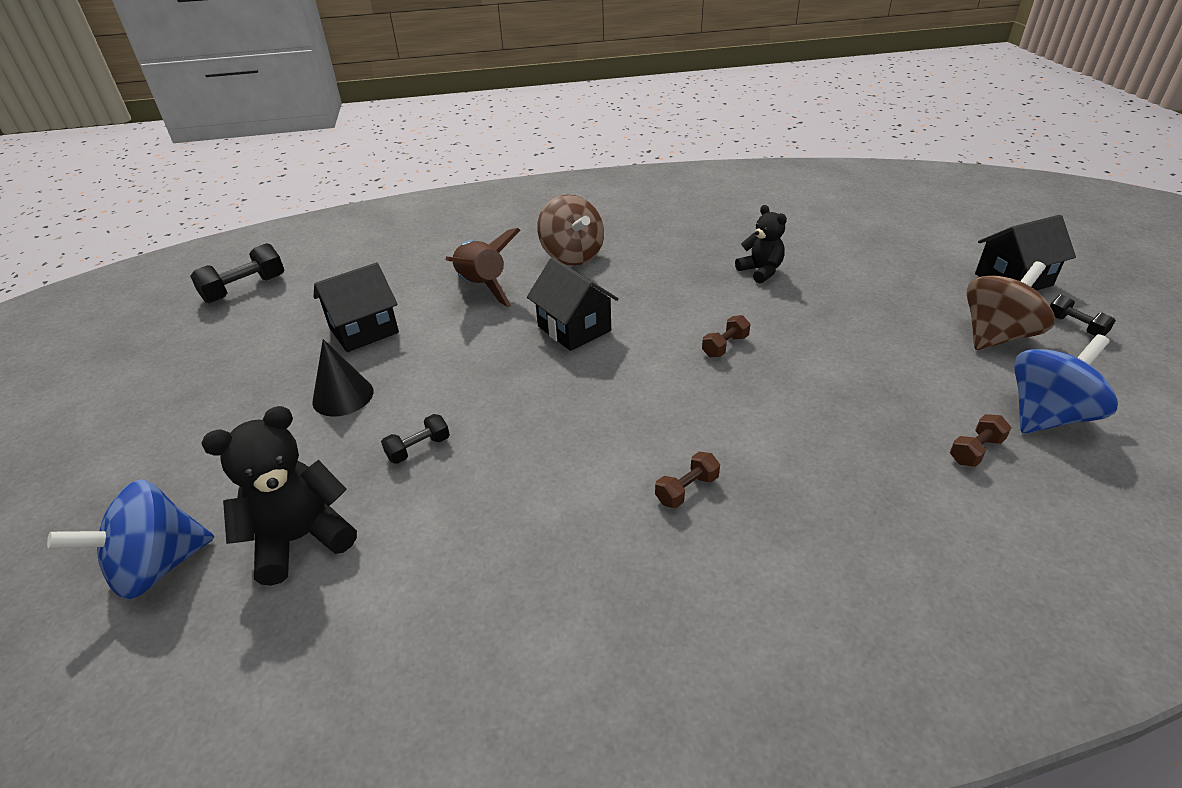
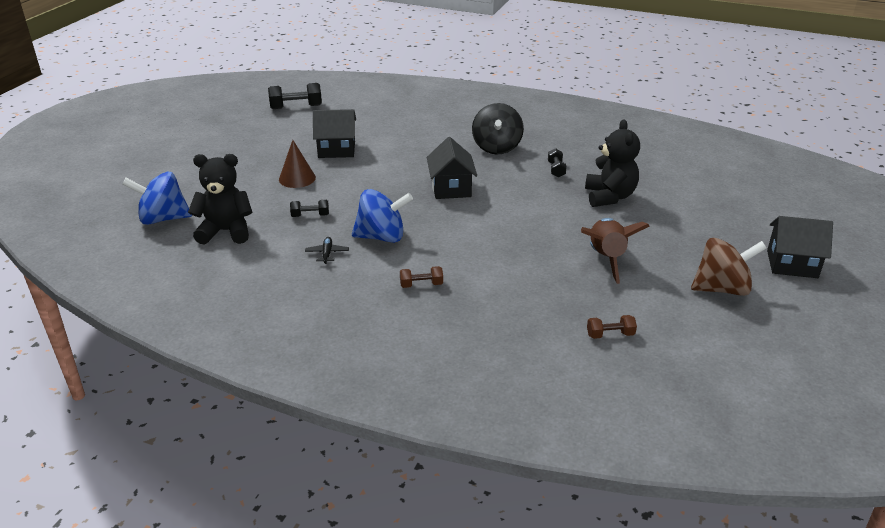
camera: 30 degrees right, 5 degrees down
black cone [312,339,373,417] -> brown cone [279,140,316,188]
brown rocket [446,228,521,307] -> brown rocket moved to [581,218,650,284]
brown spinning top [537,195,604,266] -> black spinning top [472,103,524,154]
brown dumbbell [702,315,751,357] -> none
black teddy bear [735,205,787,283] -> black teddy bear [585,120,640,207], size x1.54
blue spinning top [1014,334,1118,434] -> blue spinning top moved to [352,189,413,243]
black dumbbell [1050,295,1116,336] -> black dumbbell moved to [548,148,567,178]
none -> black plane [305,237,349,264]

